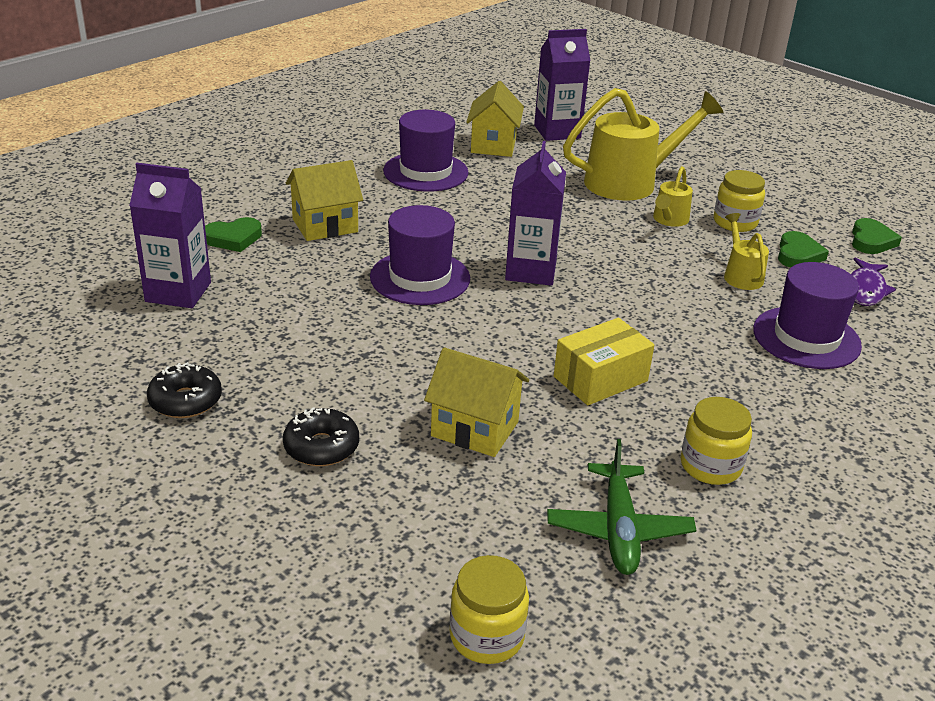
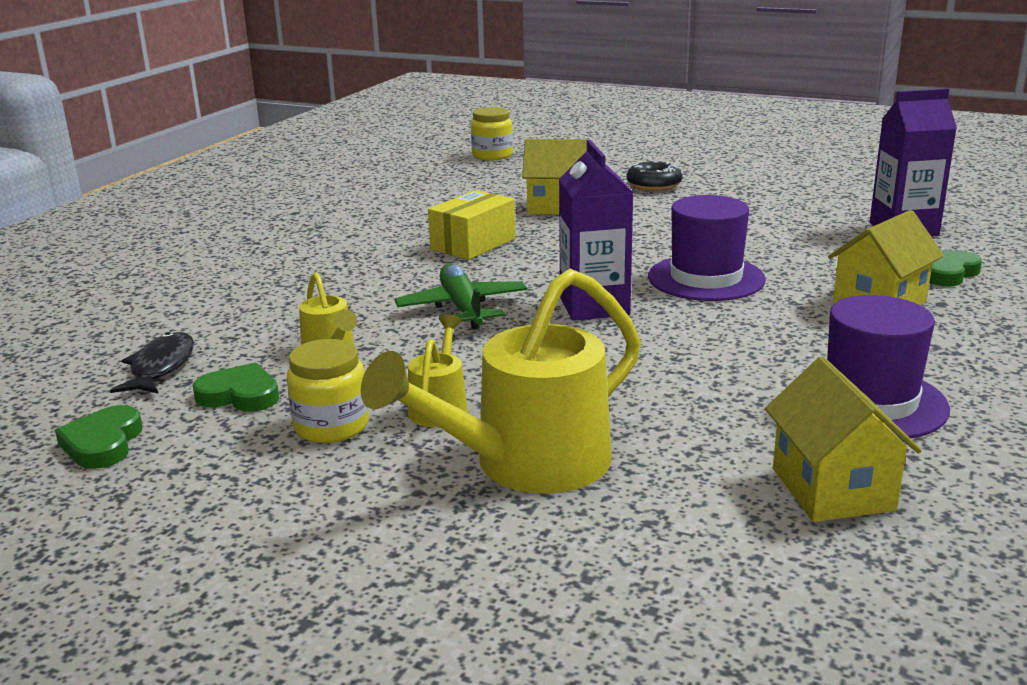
camera: 165 degrees right, 10 degrees down
black donut [147,362,222,418] -> none
purple carton [534,29,591,141] -> none
green plane [547,439,696,575] -> green plane moved to [395,264,527,330]
yellow jar [681,397,752,485] -> none
purple hat [753,262,862,369] -> none
green heart [778,231,829,268] -> green heart turned 105 degrees clockwise [193,362,279,412]
purple fish [851,258,896,306] -> black fish [110,332,194,394]

